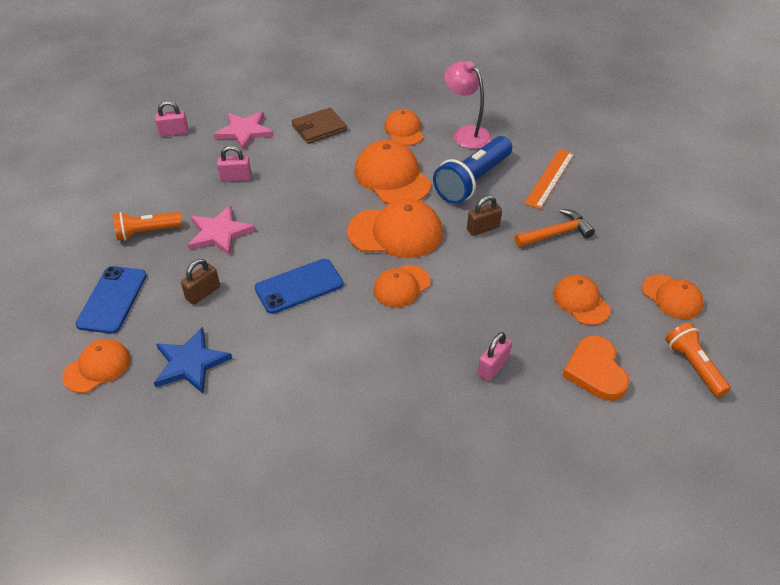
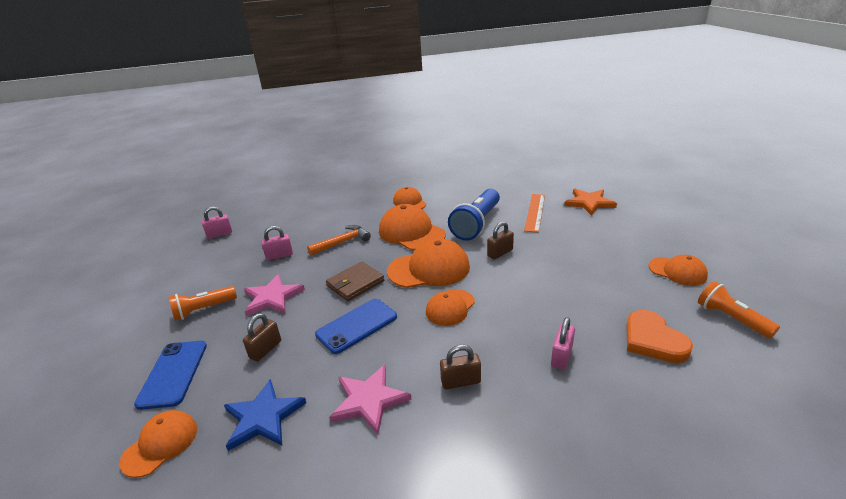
camera: 10 degrees left, 15 degrees down
pink star [214,112,274,150] -> pink star moved to [329,365,412,435]
brown wallet [292,108,347,144] -> brown wallet moved to [326,262,384,301]
pink lamp [444,61,491,149] -> none
orange hammer [515,209,595,247] -> orange hammer moved to [307,225,371,256]
orange cap [553,274,611,325] -> none
none -> brown padlock [440,345,481,389]
none -> orange star [564,189,617,216]

